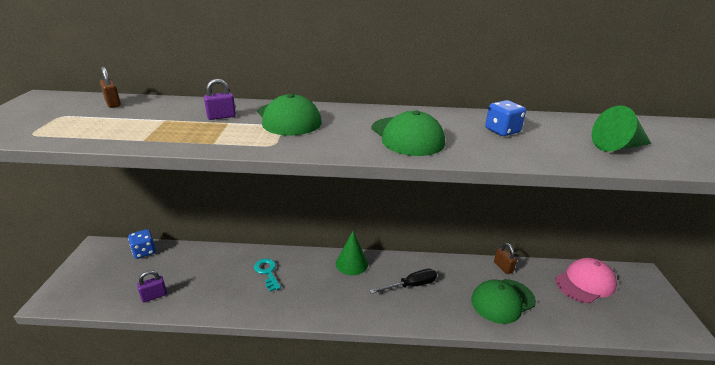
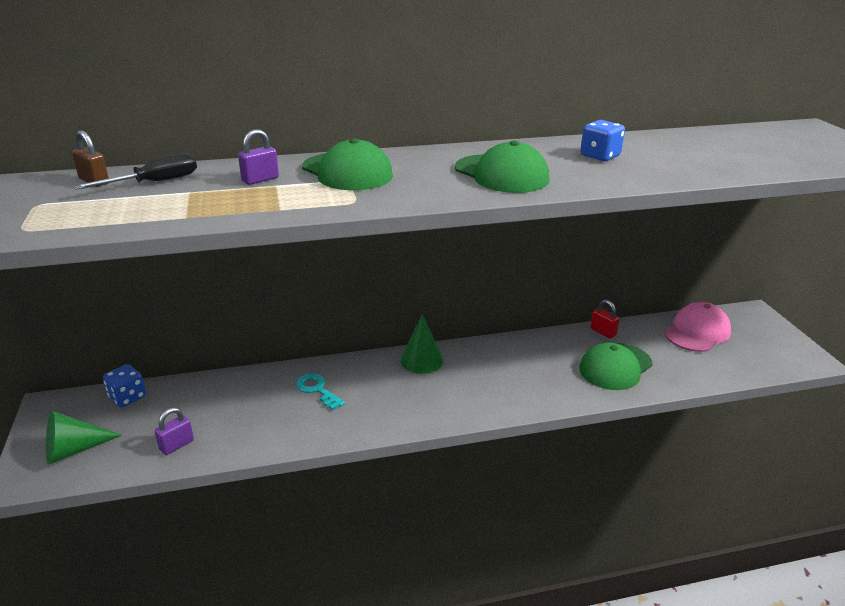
camera: 15 degrees left, 0 degrees up
black screwdriver [369,269,437,294] -> black screwdriver moved to [73,153,197,190]
brown padlock [494,243,517,274] -> red padlock [590,300,620,339]
green cone [592,105,651,152] -> green cone moved to [46,411,122,465]

